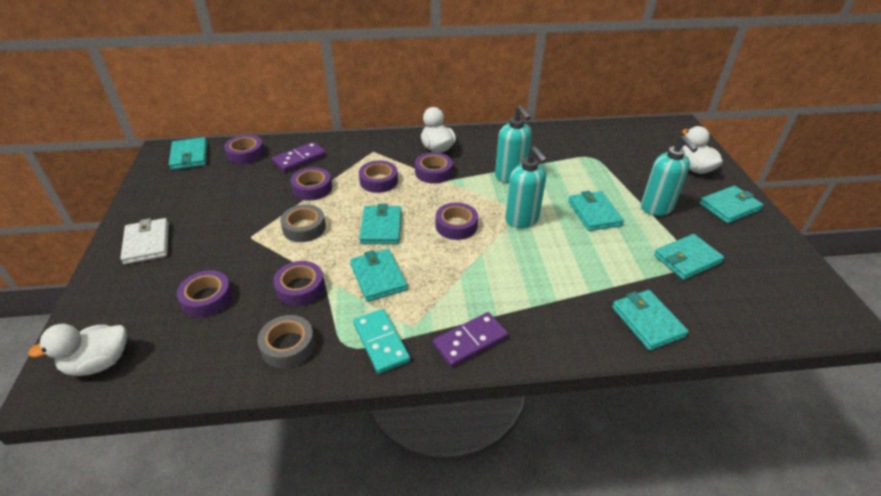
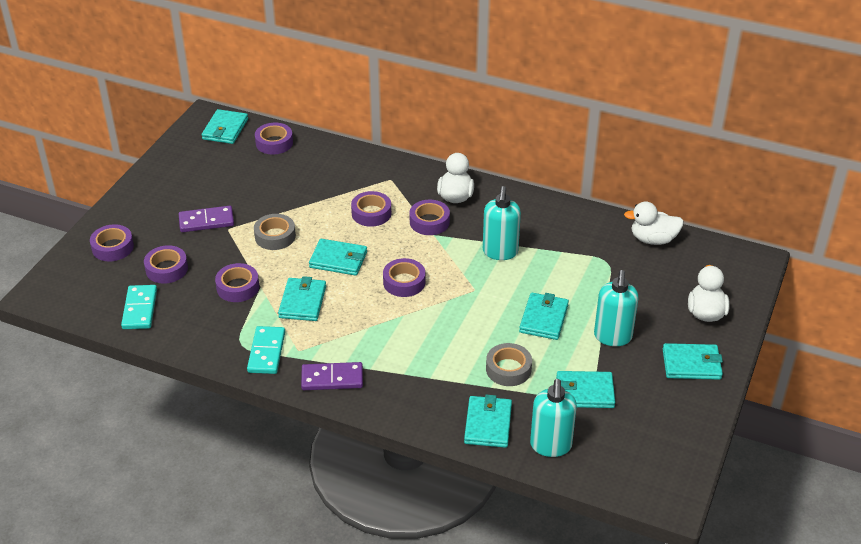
camera: 30 degrees right, 0 degrees up
white duck [28,324,127,376] -> white duck moved to [624,202,684,245]
white wallet [120,218,169,265] -> none
grey tape [258,315,315,368] -> grey tape moved to [486,343,532,386]
purple domino [272,142,326,172] -> purple domino moved to [179,206,234,232]
purple tape [291,167,332,200] -> purple tape moved to [90,224,134,261]
turquoise wallet [359,204,402,244] -> turquoise wallet turned 75 degrees clockwise [309,239,367,276]
turquoise soap dispenser [505,146,547,228] -> turquoise soap dispenser moved to [530,379,577,457]
none -> turquoise domino [121,285,157,329]

